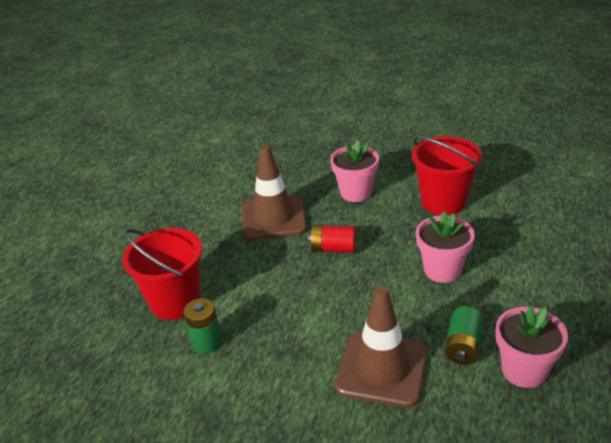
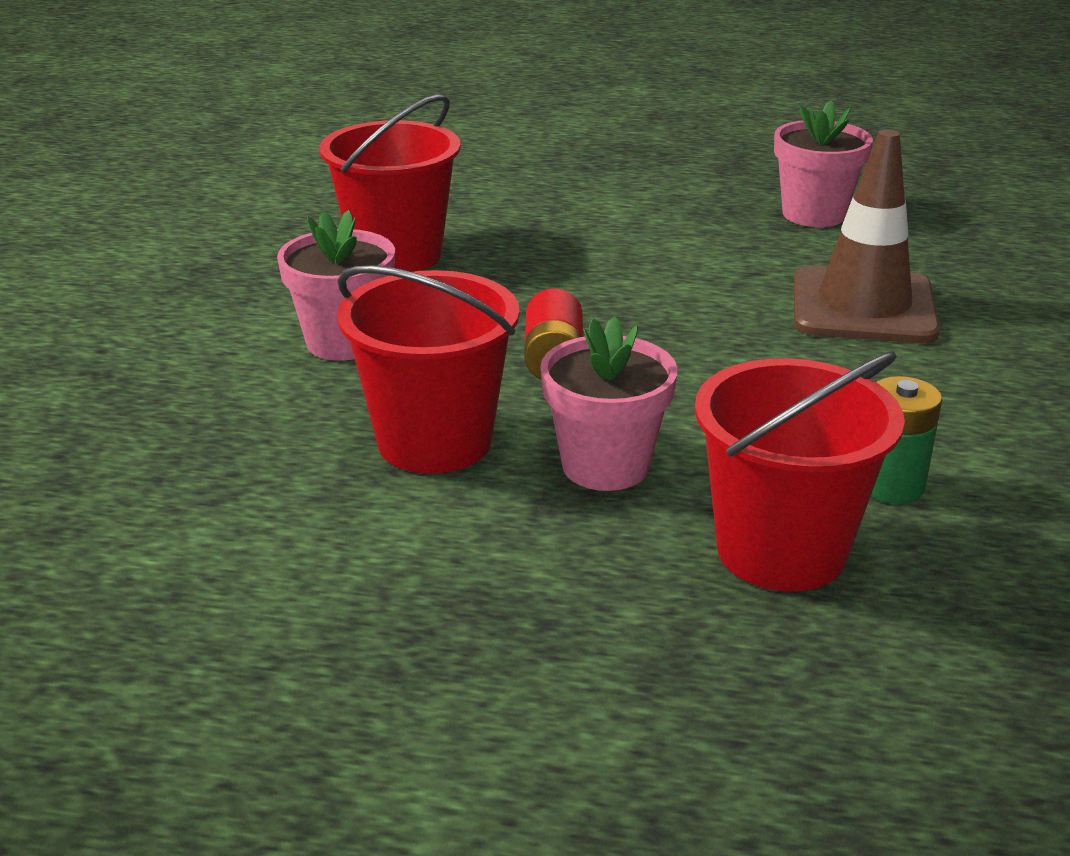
camera: 100 degrees left, 5 degrees down
brown traffic cone [242,145,307,240] -> red bucket [337,265,520,474]
pink flower pot [416,211,475,283] -> pink flower pot moved to [540,316,677,491]
green battery [445,306,483,365] -> none

